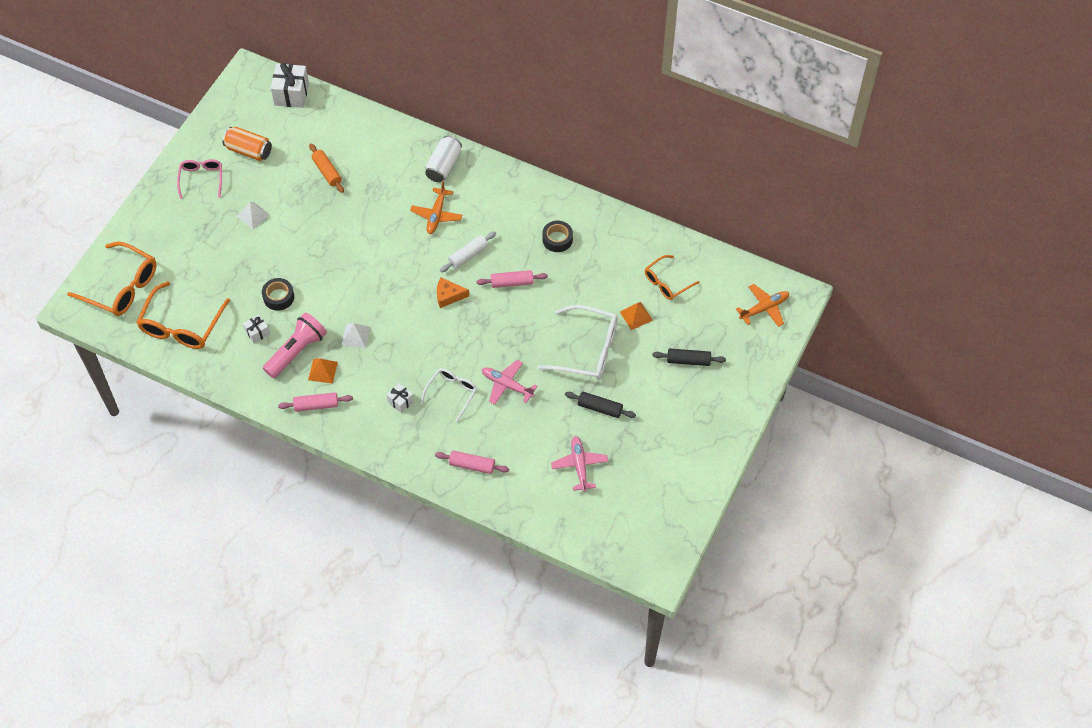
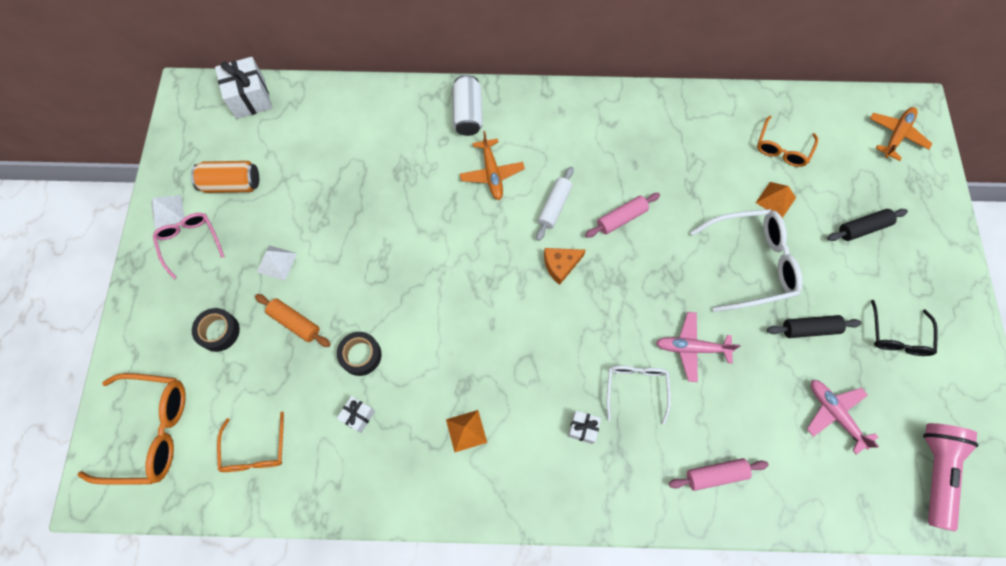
camera: 25 degrees left, 10 degrees up
orange glasses [136,281,230,349] -> orange glasses [217,411,284,472], size x0.60
pink flashlight [263,313,327,378] -> pink flashlight moved to [923,423,978,532]
pink rolling pin [278,392,353,412] -> none
orange rolling pin [309,144,344,193] -> orange rolling pin moved to [255,294,331,347]
white pyramid [342,323,370,348] -> white pyramid moved to [151,195,185,229]
black tape [542,221,573,252] -> black tape moved to [192,308,240,352]
none -> black glasses [871,300,938,356]

